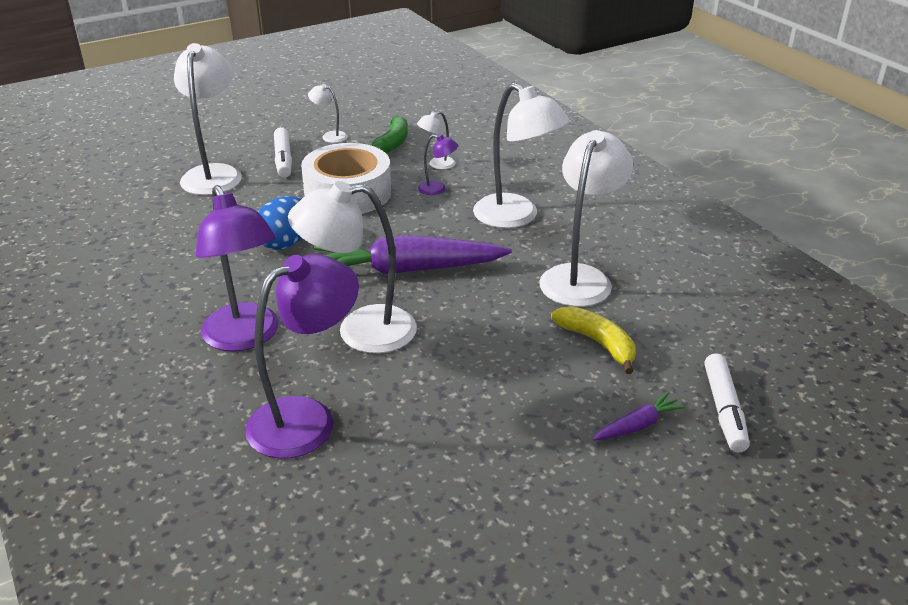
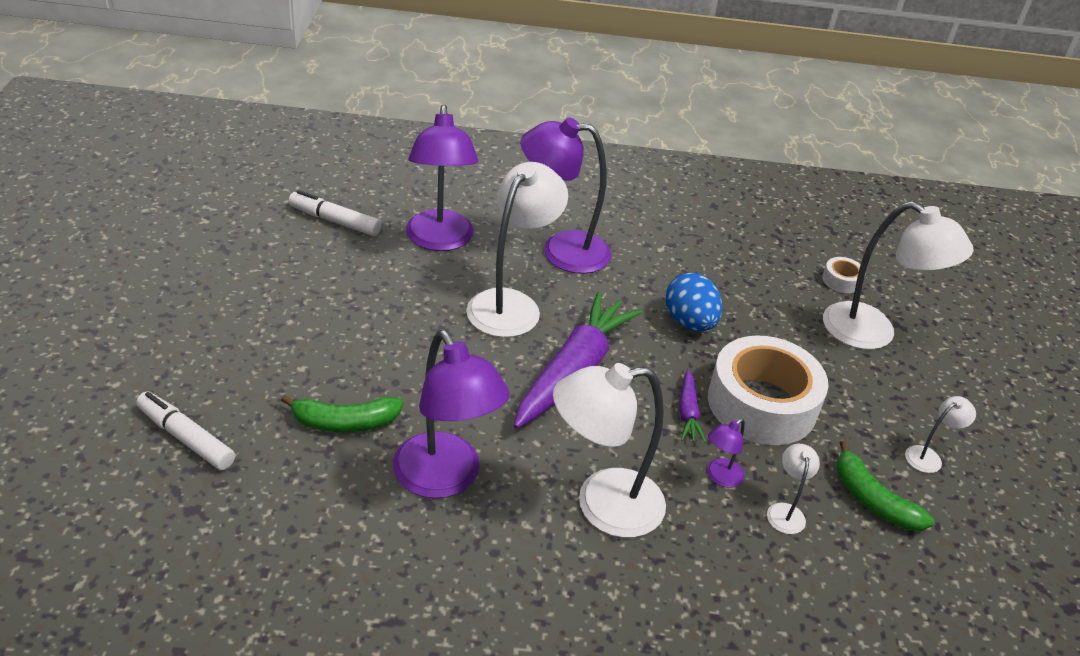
camera: 120 degrees right, 5 degrees up
white marker [274,127,292,178] -> white marker moved to [289,190,381,236]
white lamp [539,130,633,307] -> purple lamp [393,330,510,498]
yellow banana [551,306,636,374] -> green banana [281,395,403,432]
purple carrot [593,392,686,441] -> purple carrot moved to [679,369,706,443]
none -> white tape [822,257,866,293]

